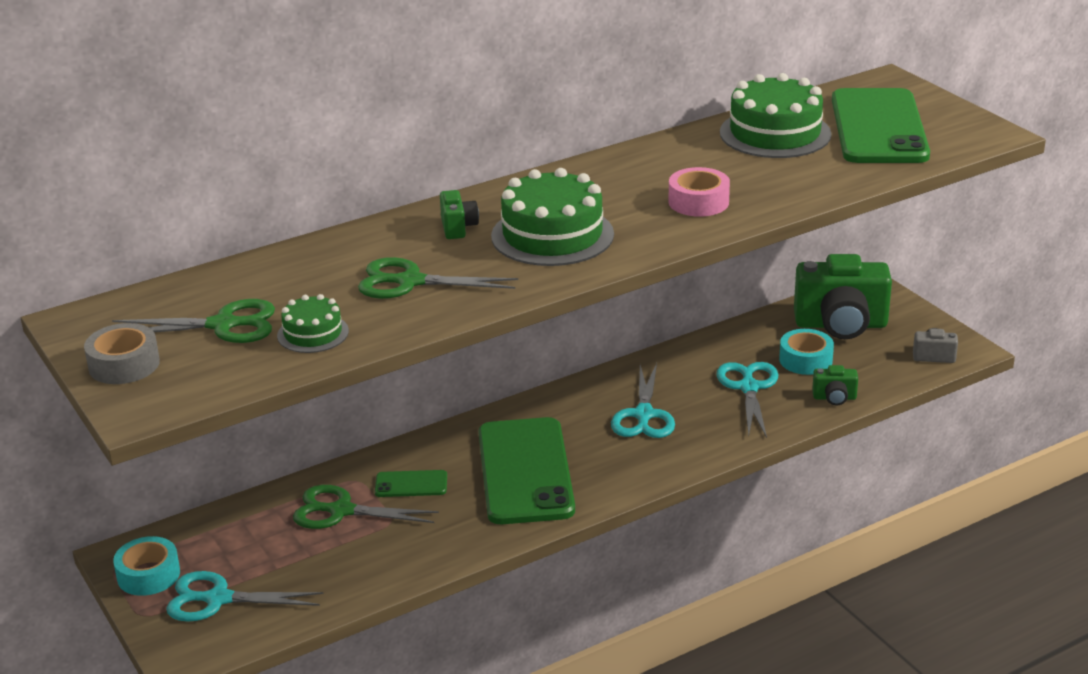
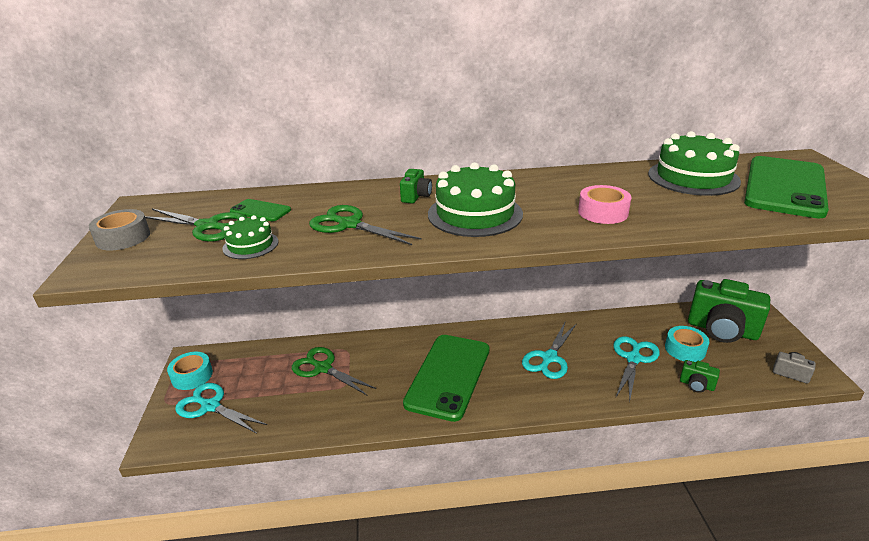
camera: 25 degrees right, 0 degrees up
green phone [375,470,447,497] -> green phone moved to [230,199,291,221]

